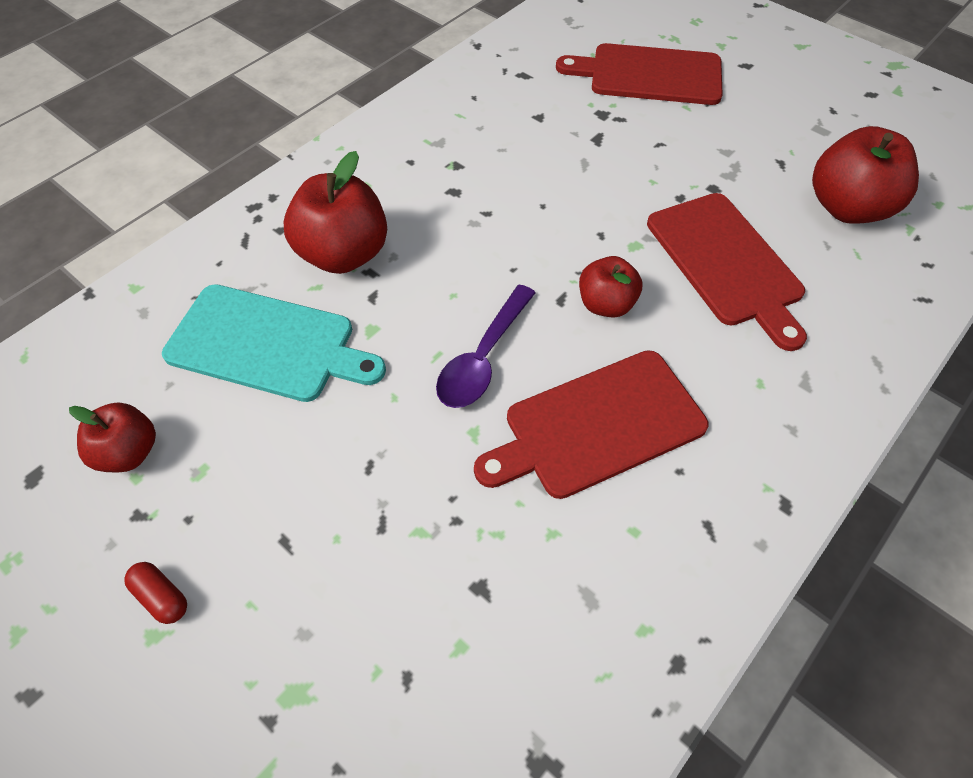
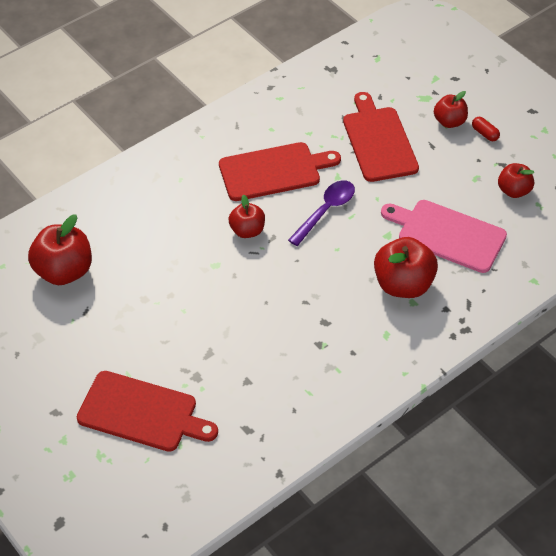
camera: 170 degrees left, 5 degrees down
turquoise cutting board [162,284,386,402] -> pink cutting board [381,200,507,273]
red cutting board [647,193,807,351] -> red cutting board moved to [343,92,419,182]
none -> red apple [434,91,468,128]

